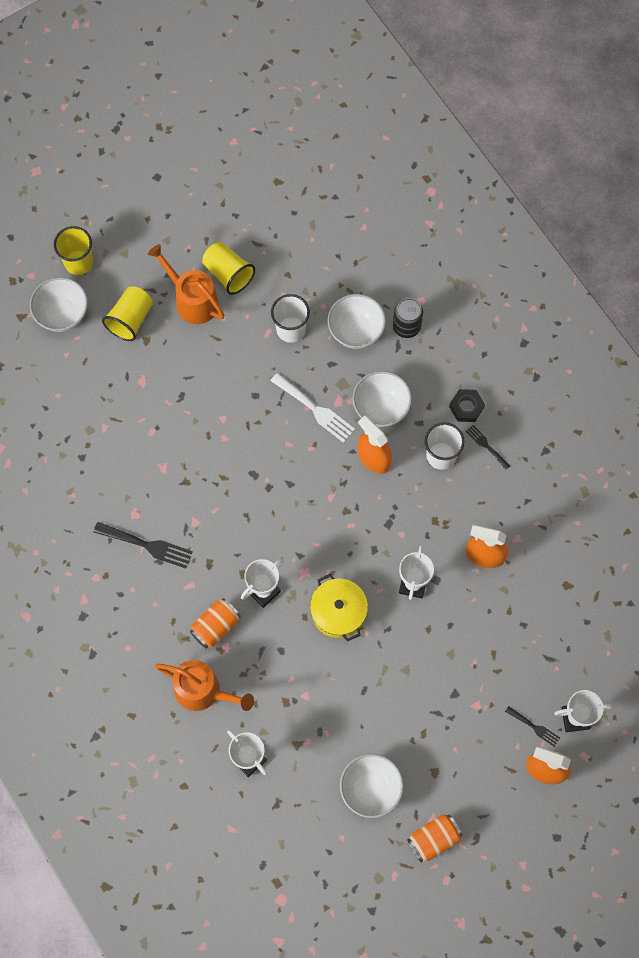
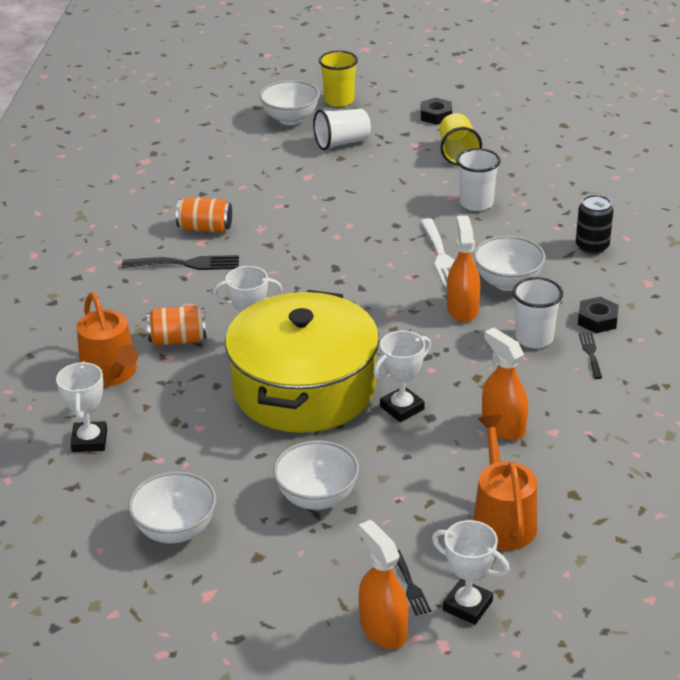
camera: 40 degrees right, 35 degrees down
black fork [93,522,193,569] -> black fork turned 60 degrees counterclockwise [122,255,239,270]
yellow cup [102,287,153,341] -> white cup [313,109,371,150]
orange watering can [148,244,224,324] -> orange watering can moved to [473,415,537,551]
yellow pot [310,574,368,642] -> yellow pot [225,290,379,433], size x2.06
white bowl [328,294,386,349] -> white bowl moved to [273,440,359,510]
orange can [407,814,462,862] -> orange can moved to [176,197,232,233]
none -> black nut [421,98,452,125]

